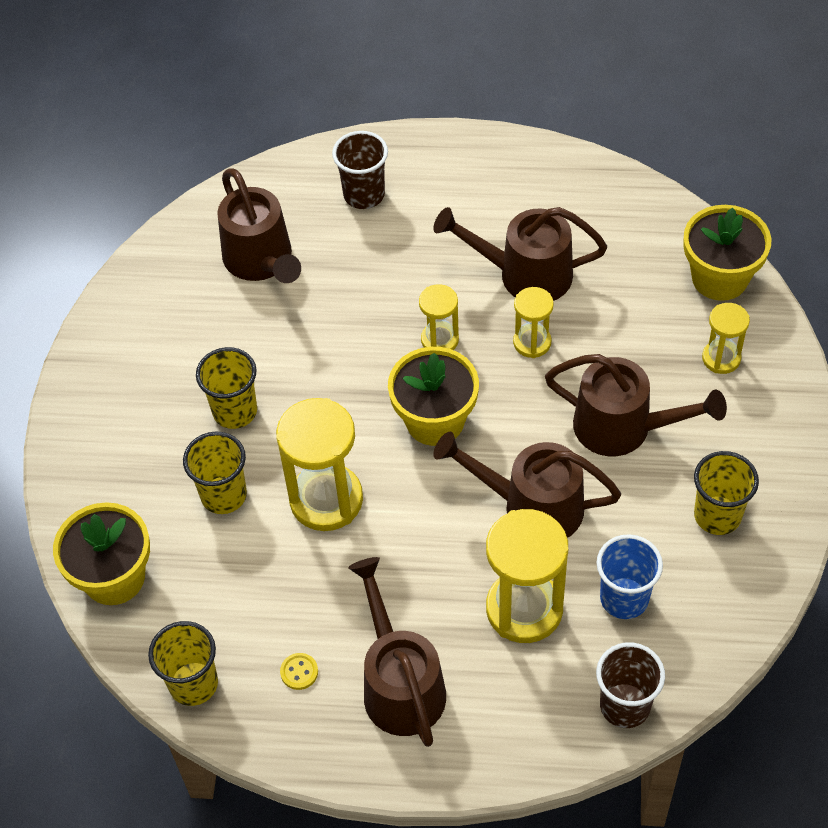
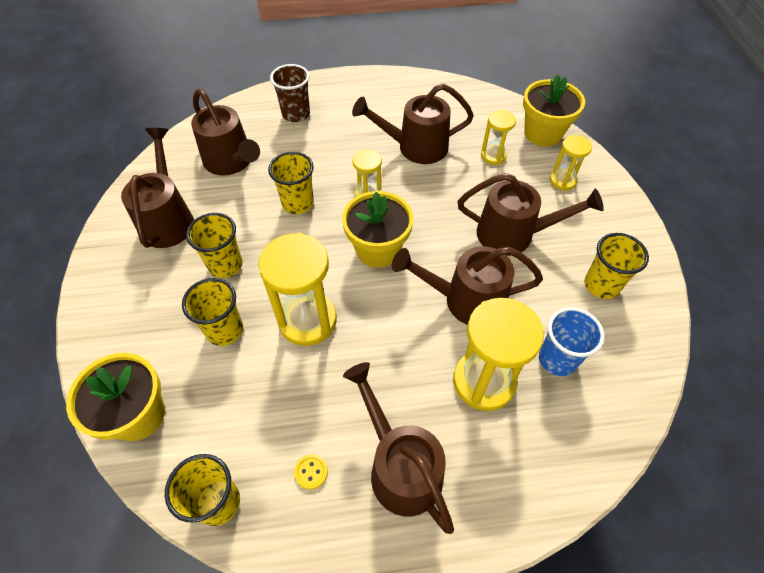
camera: 15 degrees left, 0 degrees up
yellow hourglass [513,287,554,358] -> yellow hourglass moved to [481,110,516,165]
brown cup [596,642,665,728] -> none
none -> brown watering can [121,128,194,248]
none -> yellow cup [268,152,314,214]

